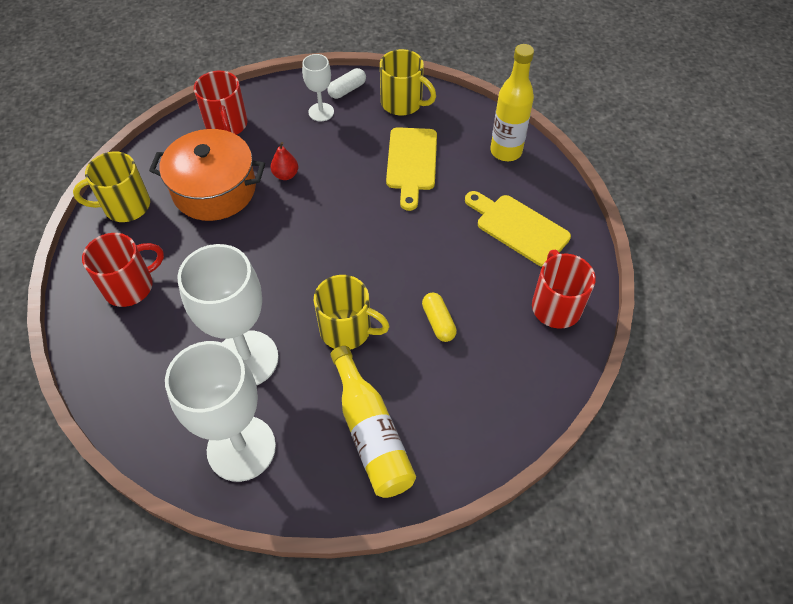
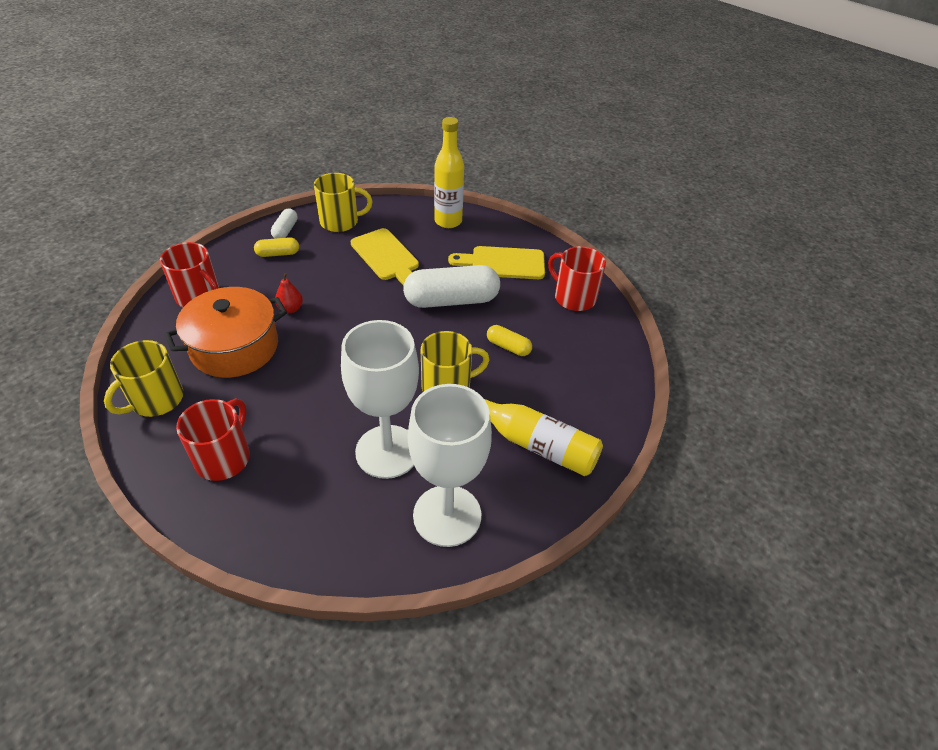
camera: 40 degrees left, 10 degrees down
white goblet [302,54,334,121] -> yellow capsule [254,237,299,257]
none -> white capsule [403,265,500,308]

